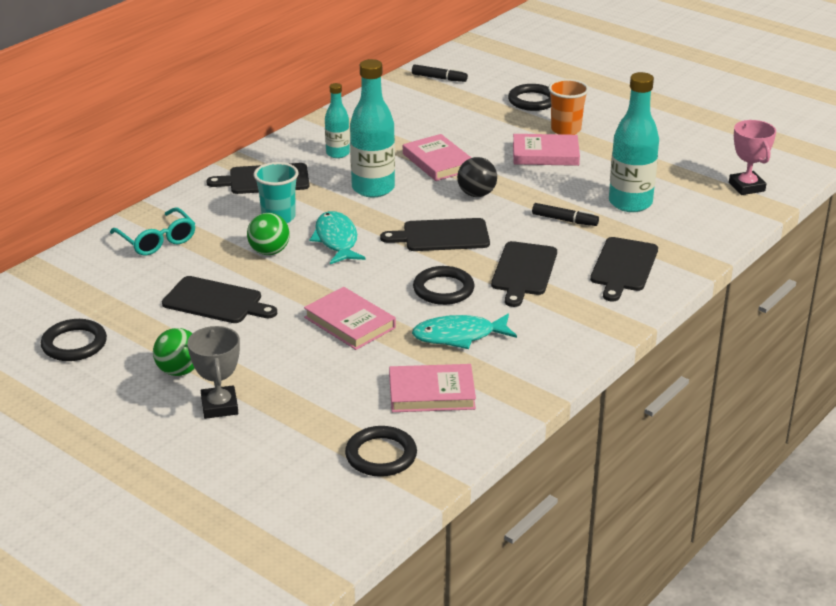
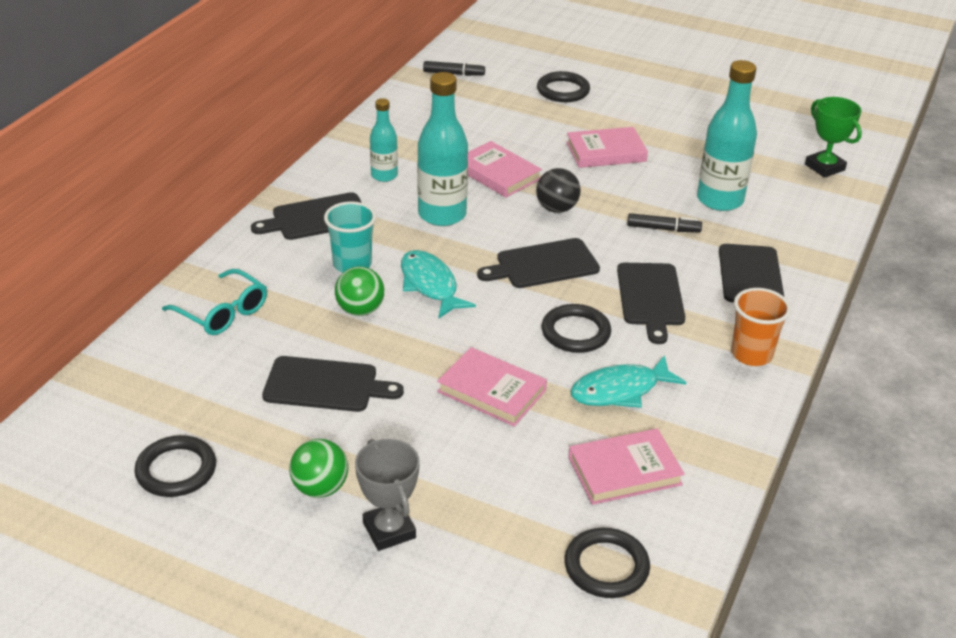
camera: 15 degrees left, 5 degrees up
orange cup [548,79,589,135] -> orange cup moved to [731,288,791,366]
pink trophy [729,120,776,195] -> green trophy [805,97,862,178]

